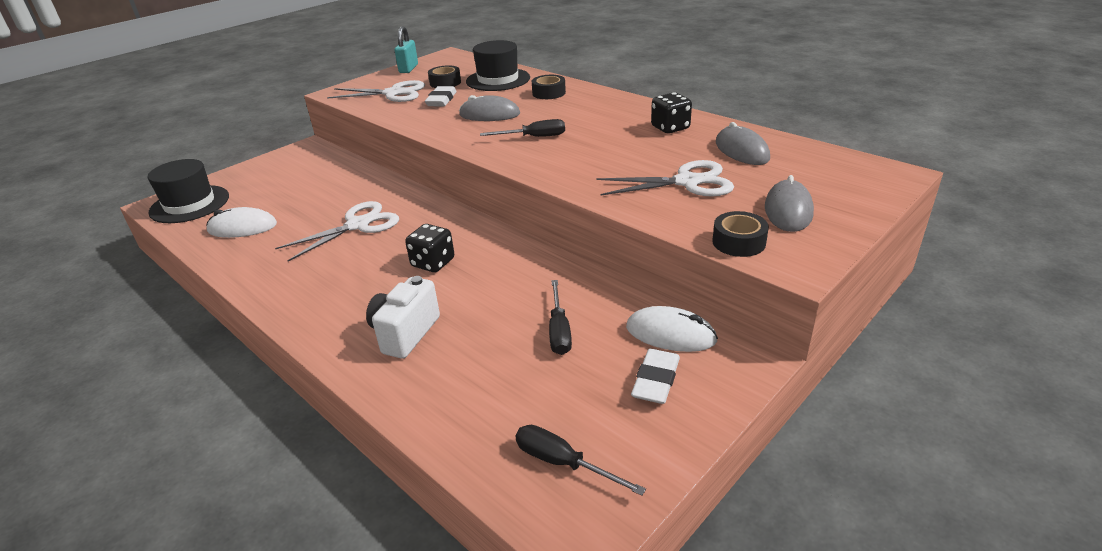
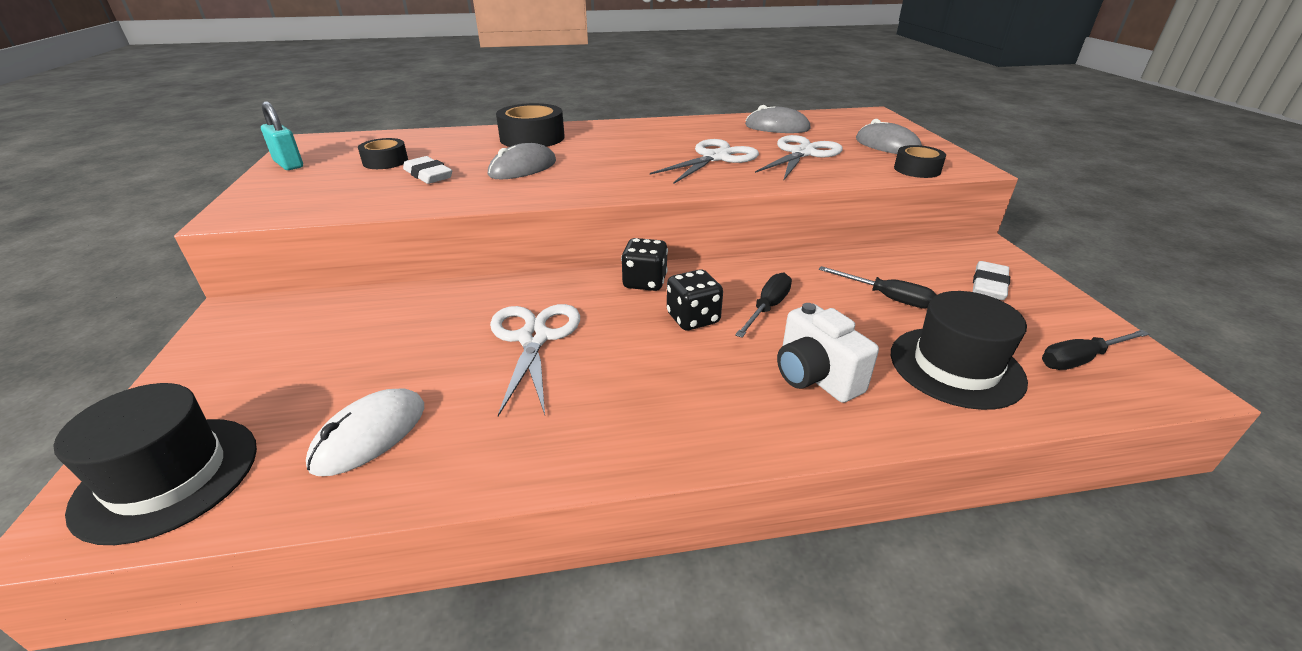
camera: 55 degrees left, 0 degrees up
white scissors [327,80,425,102] -> white scissors moved to [650,139,759,184]
black hat [466,40,530,91] -> black hat moved to [891,291,1028,410]
black screwdriver [480,119,565,137] -> black screwdriver moved to [735,273,792,338]
black tape [532,75,566,99] -> black tape [496,103,565,147], size x1.66
white mouse [626,306,718,352] -> none
white eraser [631,349,680,404] -> white eraser turned 60 degrees clockwise [973,261,1010,300]
black dice [651,92,692,133] -> black dice moved to [621,238,668,291]

